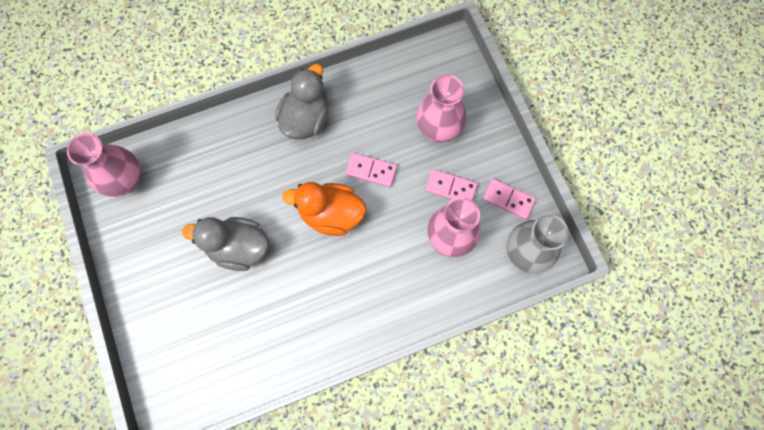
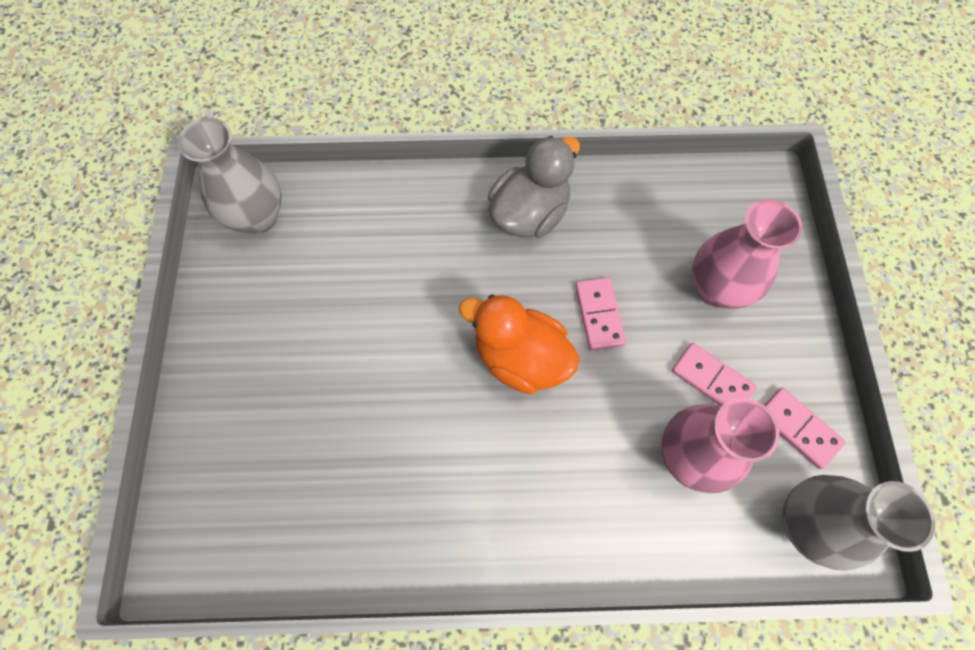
camera: 20 degrees right, 5 degrees down
pink vase [67,133,141,197] -> grey vase [178,118,282,234]
grey duck [182,217,269,271] -> none
pink domino [346,153,397,187] -> pink domino turned 45 degrees clockwise [575,278,626,351]

